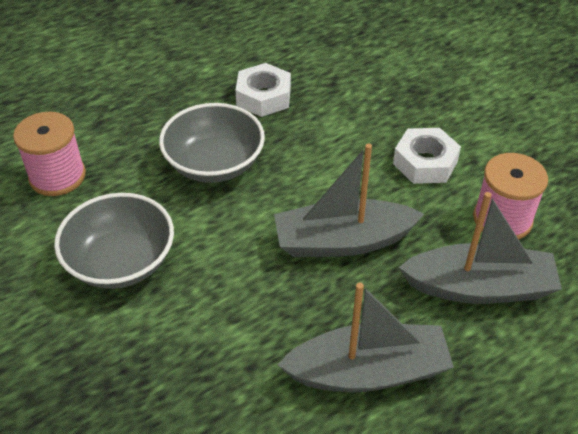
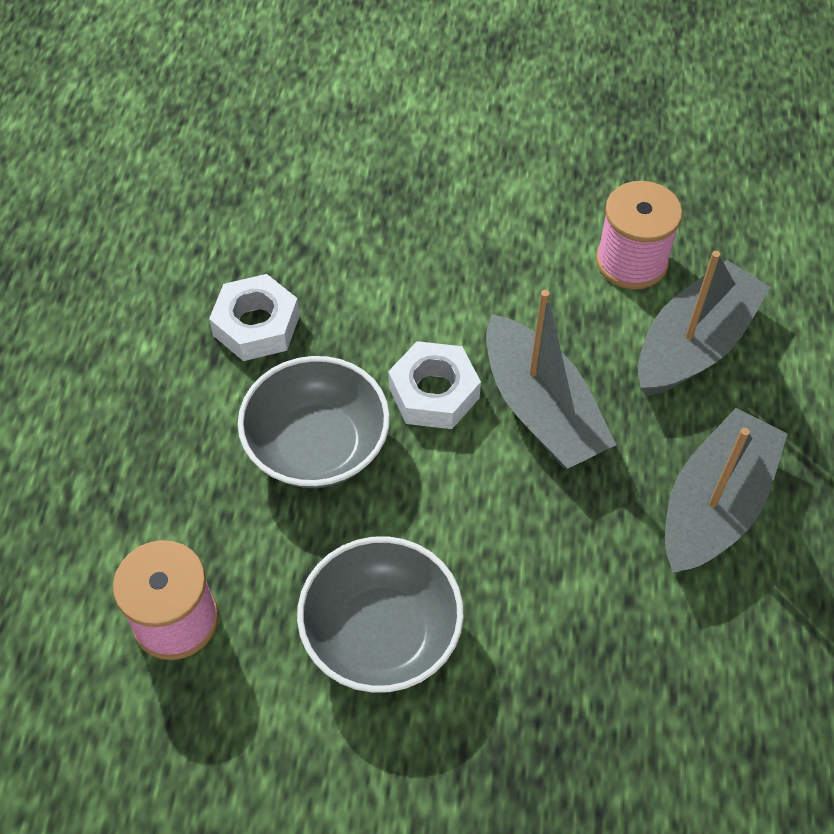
camera: 50 degrees left, 10 degrees up
grey boat [274,143,424,257] -> grey boat turned 60 degrees counterclockwise [486,290,616,469]
white nut [393,128,461,184] -> white nut moved to [388,341,481,429]

